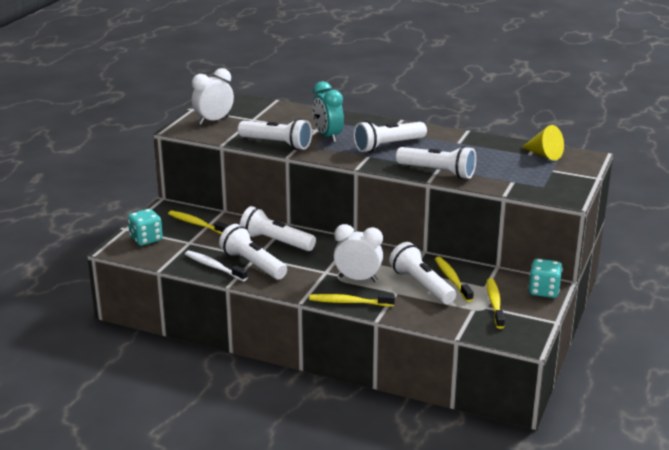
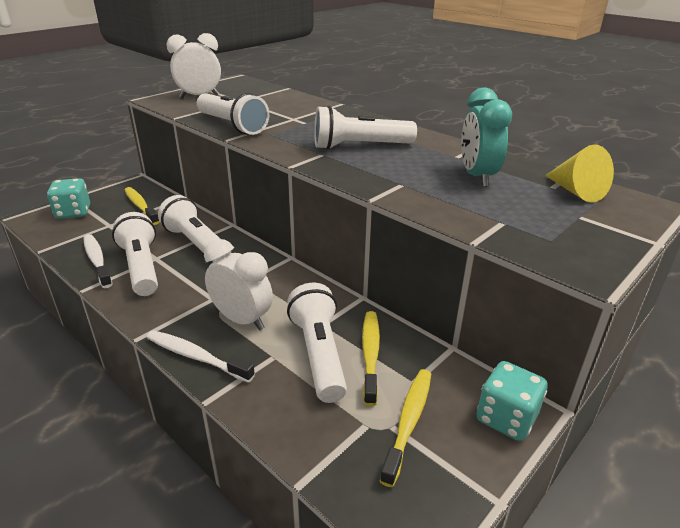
camera: 20 degrees right, 5 degrees up
yellow toothbrush [309,293,395,307] -> white toothbrush [146,330,255,383]
turquoise clock [312,81,344,143] -> turquoise clock moved to [461,88,512,187]
white flashlight [396,146,476,179] -> none

